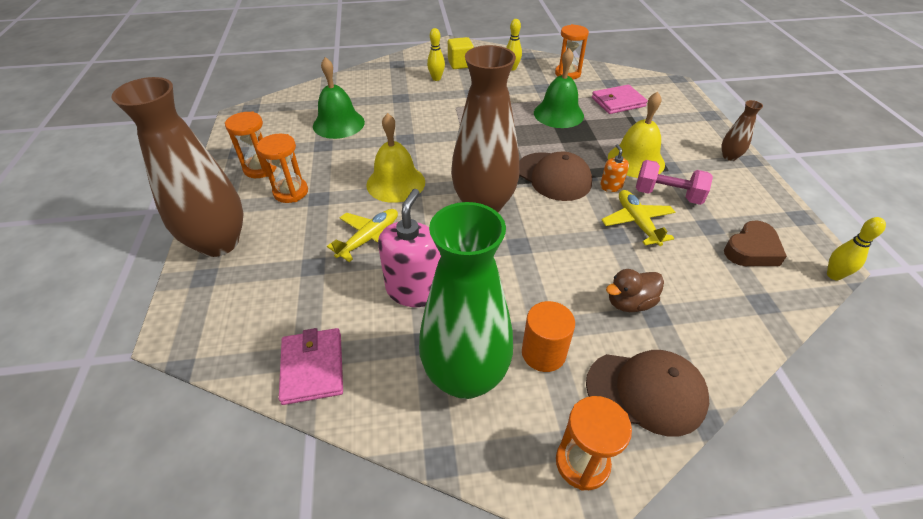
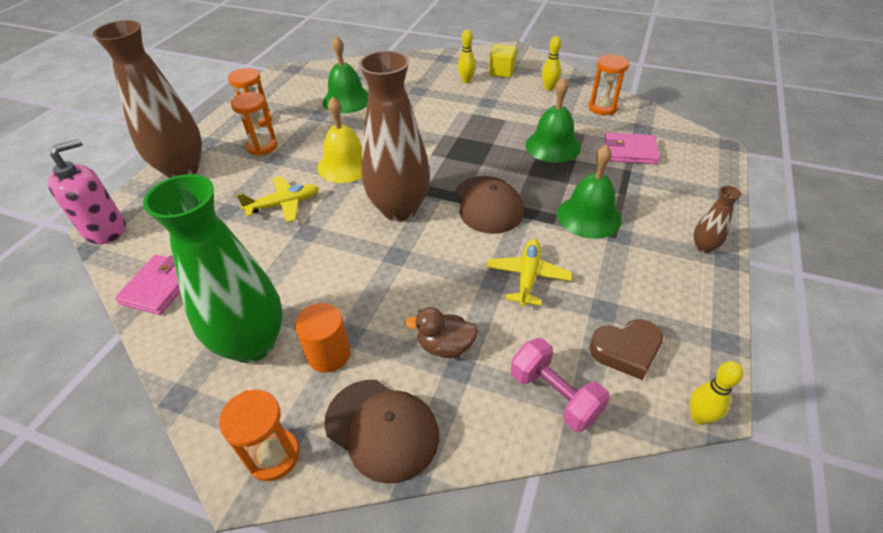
camera: 30 degrees right, 0 degrees up
pink soap dispenser [378,189,441,307] -> pink soap dispenser moved to [48,139,126,244]
orange soap dispenser [600,144,629,192] -> none
yellow bell [608,91,665,178] -> green bell [557,145,622,239]
pink dumbbell [636,160,713,205] -> pink dumbbell moved to [511,338,610,432]

